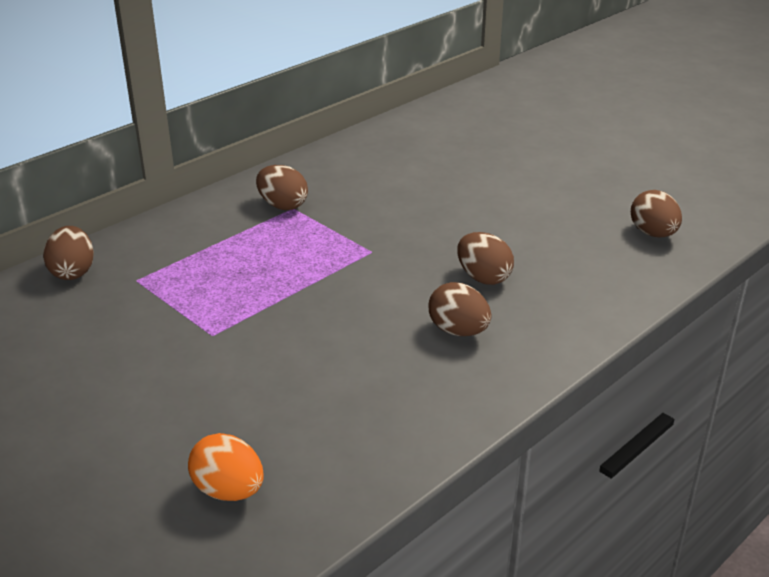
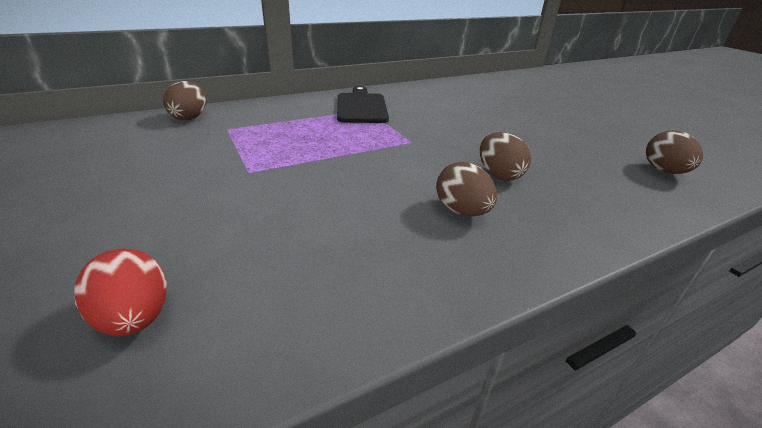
camera: 15 degrees right, 0 degrees up
orange egg [188,433,264,501] -> red egg [74,249,167,336]
brown egg [256,165,308,210] -> black cutting board [337,86,389,123]

